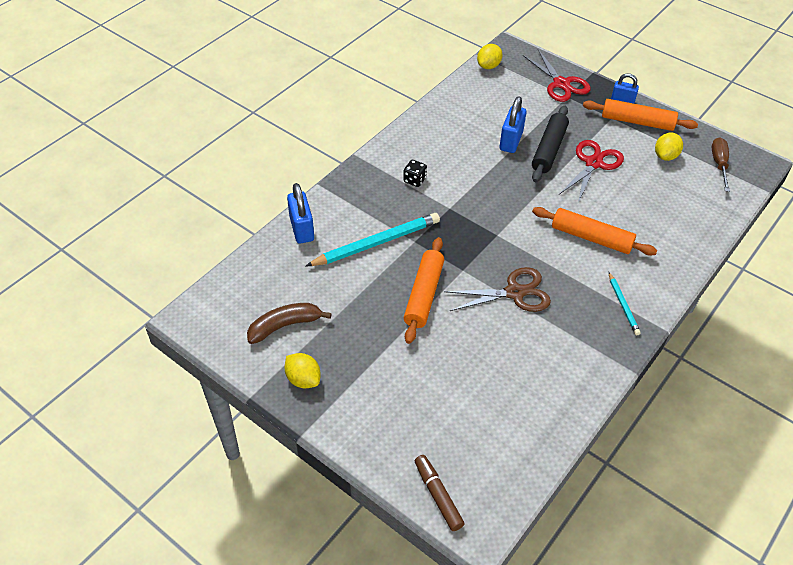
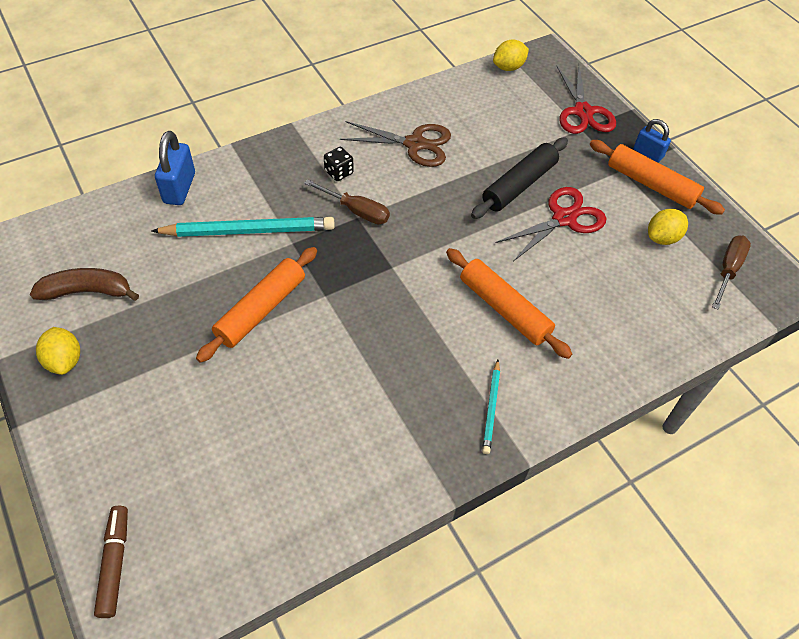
camera: 20 degrees right, 5 degrees up
brown scissors [444,267,551,312] -> brown scissors moved to [340,121,451,167]
blue padlock [500,96,526,153] -> none
none -> brown screwdriver [304,179,390,224]

